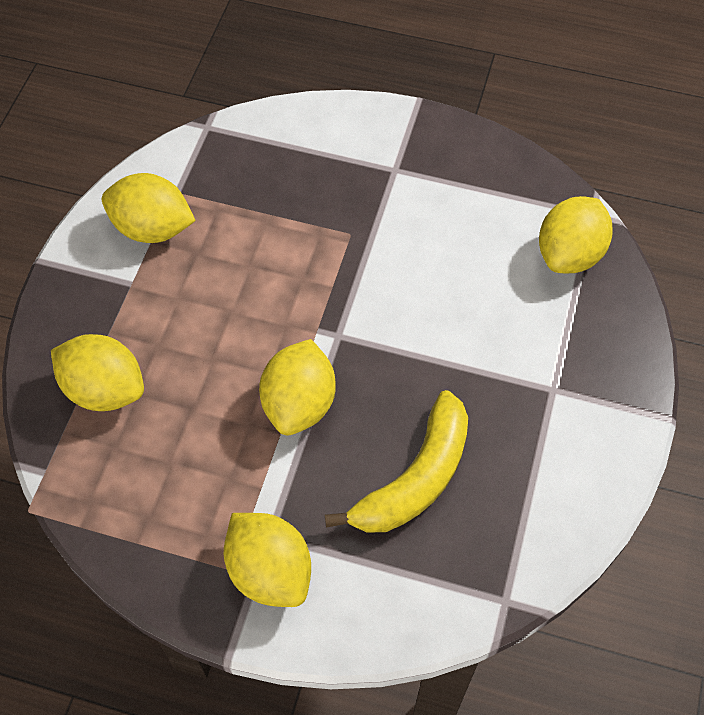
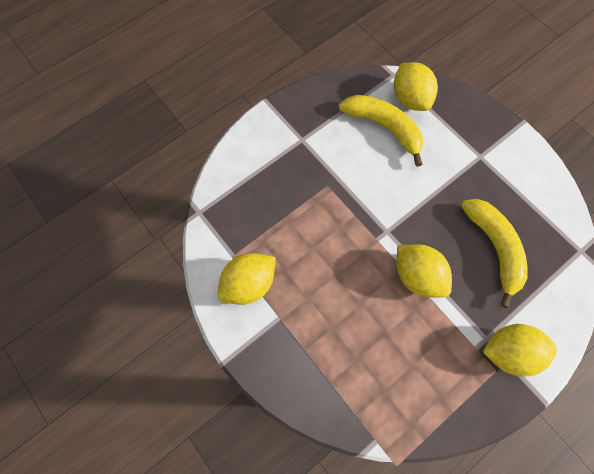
camera: 55 degrees left, 10 degrees up
yellow lemon [51,334,144,411] -> none
none -> yellow banana [339,95,423,167]

